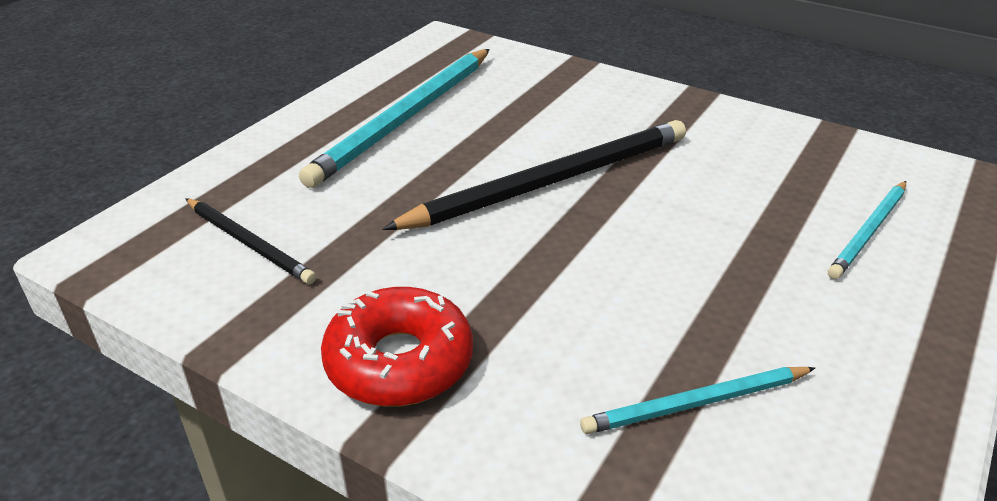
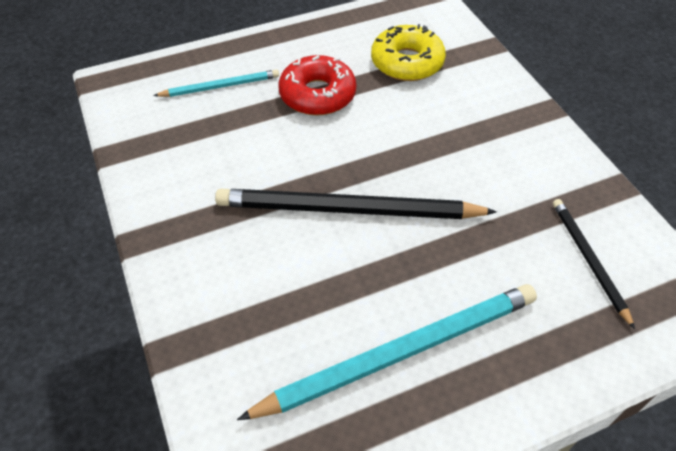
camera: 145 degrees left, 15 degrees up
red donut [321,287,473,407] -> red donut moved to [278,55,356,116]
turquoise pencil [580,367,815,434] -> yellow donut [371,24,446,81]

